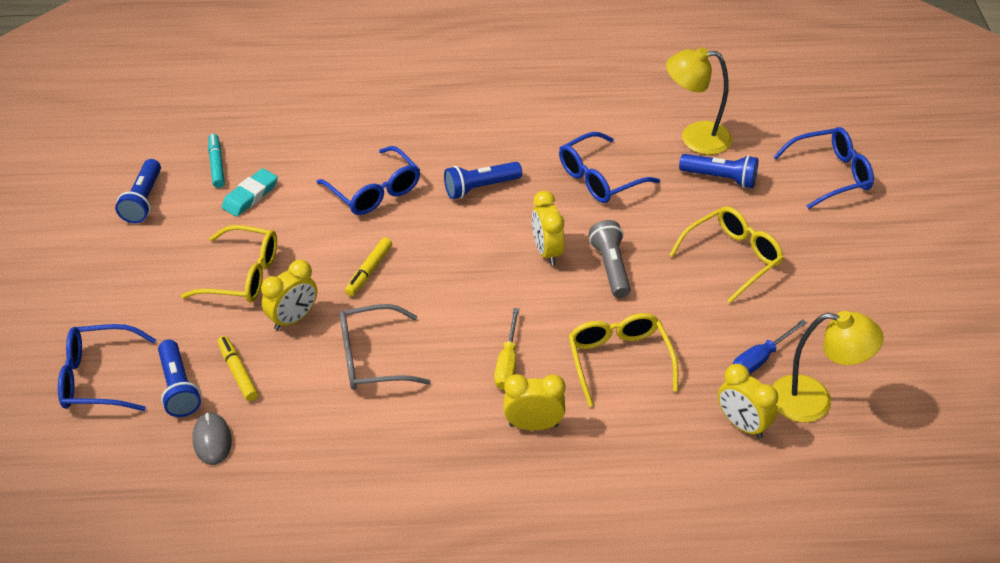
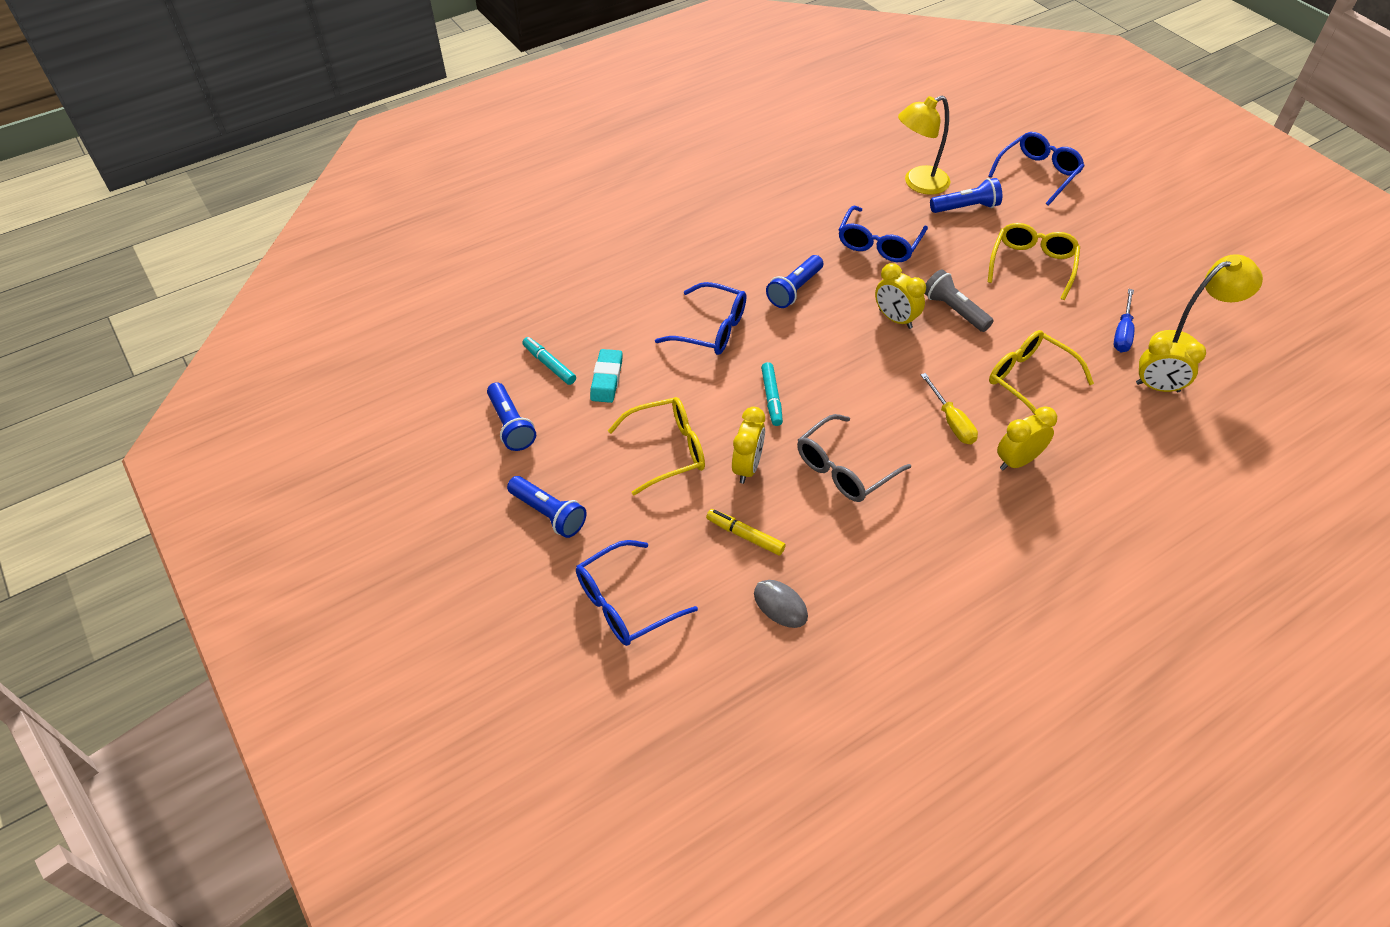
camera: 30 degrees left, 5 degrees up
blue flashlight [158,340,201,417] -> blue flashlight moved to [507,476,587,538]
yellow marker [345,237,392,297] -> turquoise marker [761,362,783,426]

